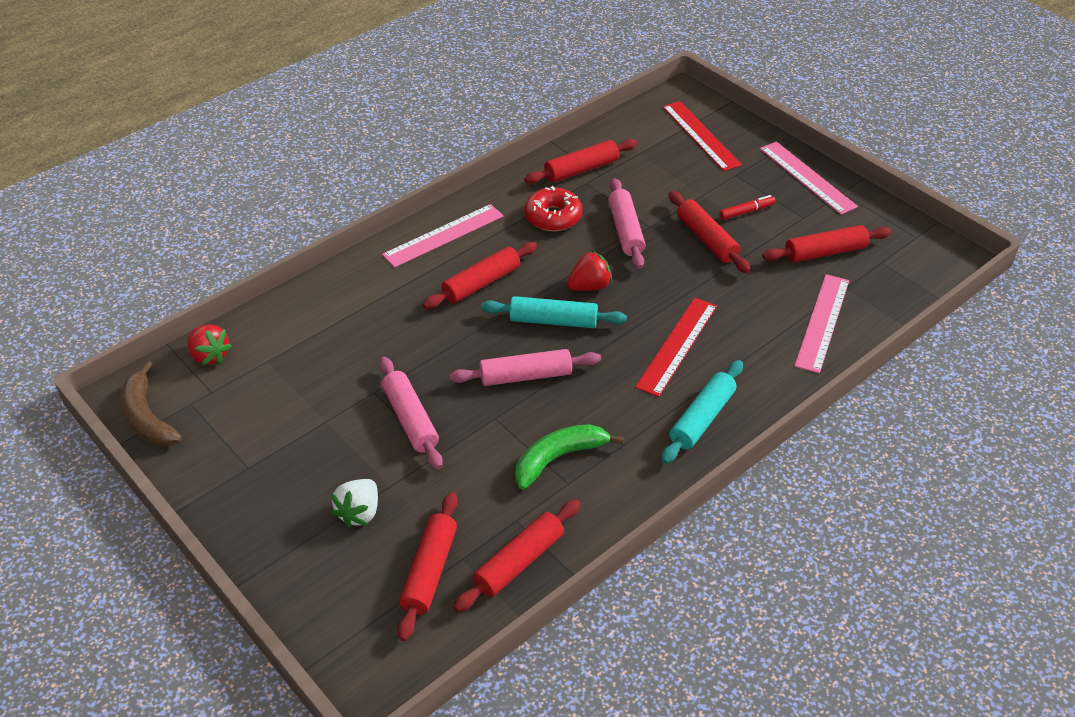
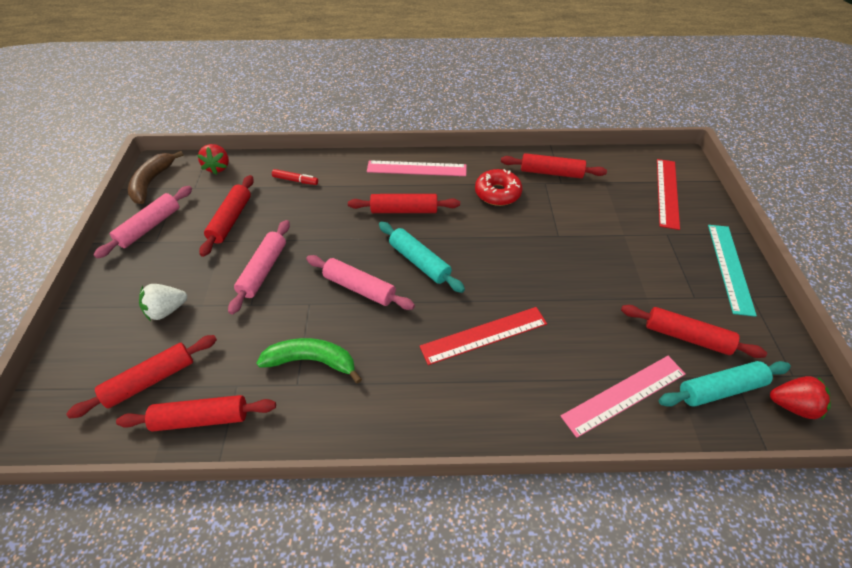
camera: 40 degrees right, 5 degrees up
red strawberry [567,251,612,291] -> red strawberry moved to [770,376,831,420]
pink rolling pin [608,178,646,269] -> pink rolling pin moved to [94,186,192,259]
turquoise rolling pin [661,360,743,464] -> turquoise rolling pin moved to [659,361,791,407]
red rolling pin [668,191,751,273] -> red rolling pin moved to [199,175,254,257]
red marker [719,195,775,220] -> red marker moved to [272,169,318,185]
pink ruler [760,142,858,215] -> turquoise ruler [708,225,757,317]

